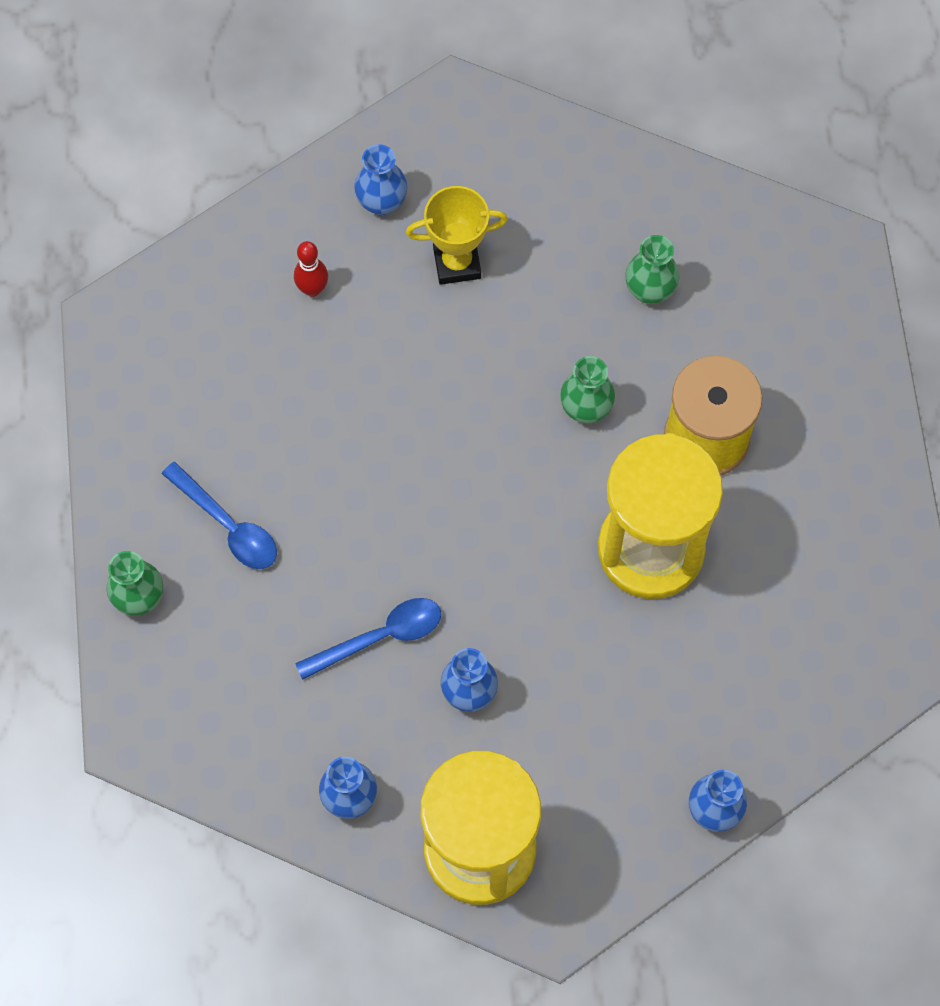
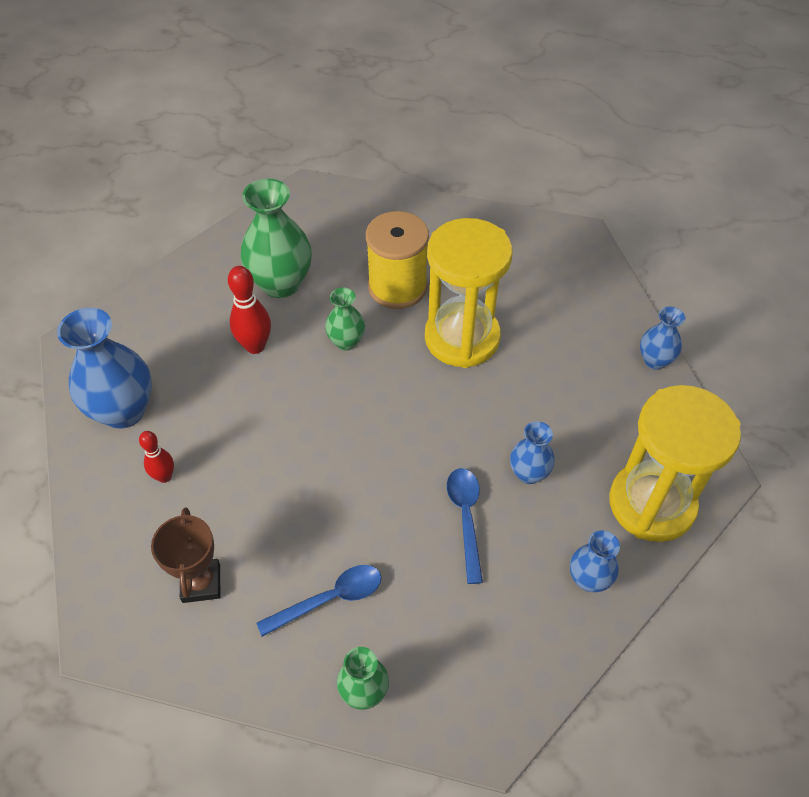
camera: 70 degrees left, 15 degrees down
blue vase [354,144,407,215] -> blue vase [57,308,152,429], size x1.83
yellow trophy [406,186,508,285] -> none
green vase [625,235,679,304] -> green vase [240,179,312,298], size x1.83
none -> brown trophy [151,507,220,603]
none -> red bowling pin [228,266,271,354]

